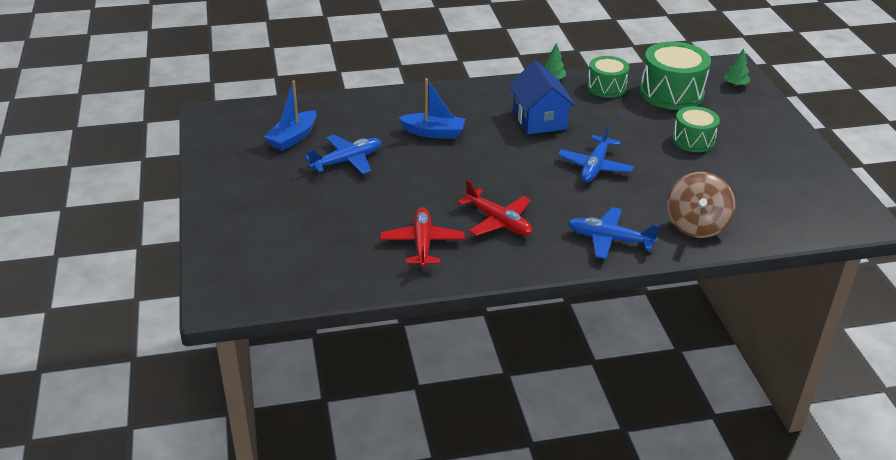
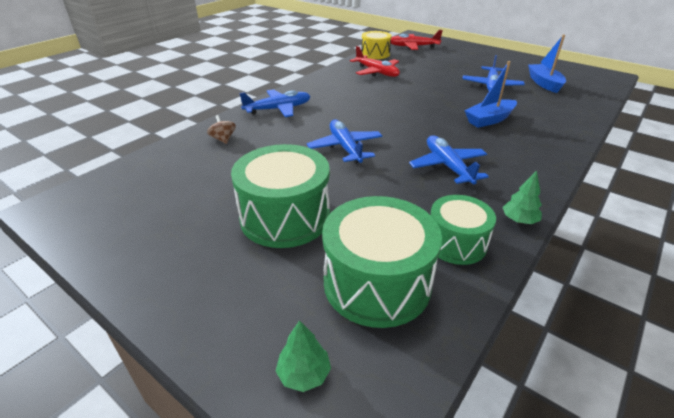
camera: 140 degrees right, 0 degrees up
red plane [457,180,532,236] -> red plane moved to [391,30,443,50]
blue house [509,61,576,134] -> blue plane [409,135,489,185]
brown spinning top [667,172,735,238] -> brown spinning top [207,115,236,144], size x0.48
green drum [672,106,720,152] -> green drum [231,144,330,248], size x1.61
none -> yellow drum [361,31,391,59]

